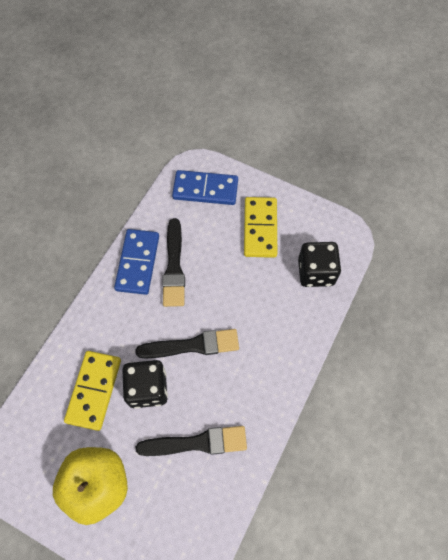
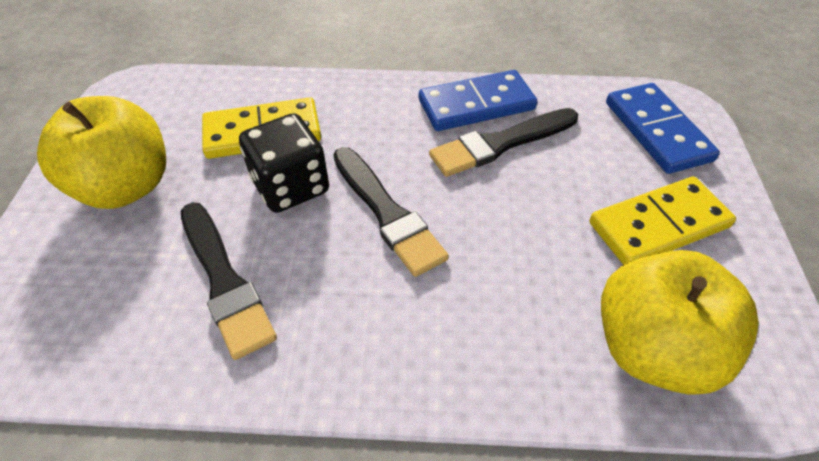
camera: 65 degrees right, 15 degrees down
black dice [298,242,341,287] -> yellow apple [601,250,759,395]

